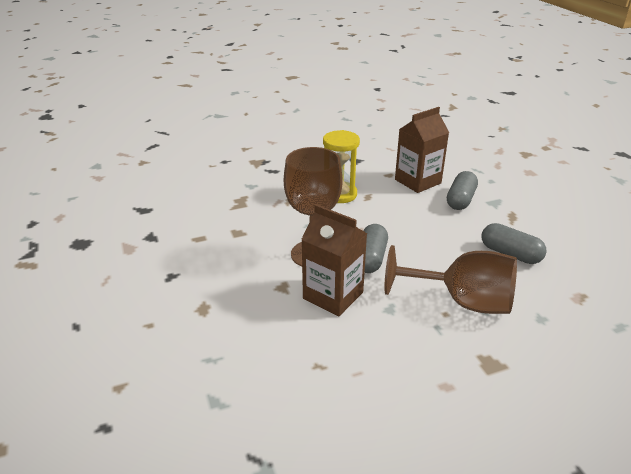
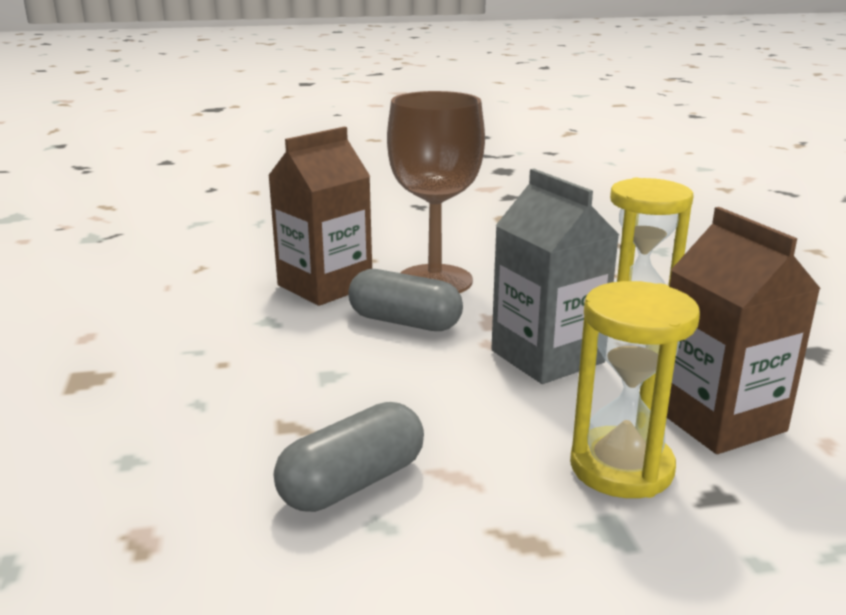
camera: 100 degrees right, 10 degrees down
brown goblet [384,245,517,314] -> none
grey capsule [447,171,478,210] -> yellow hourglass [570,281,700,498]
none -> grey carton [491,169,619,384]

